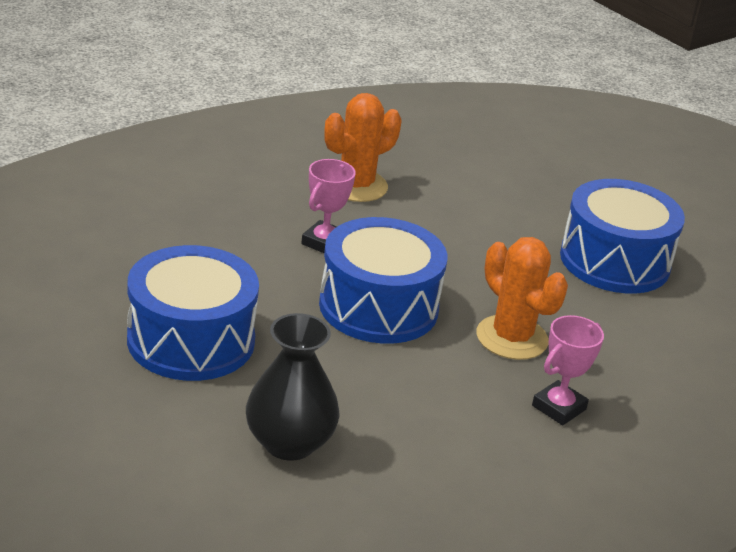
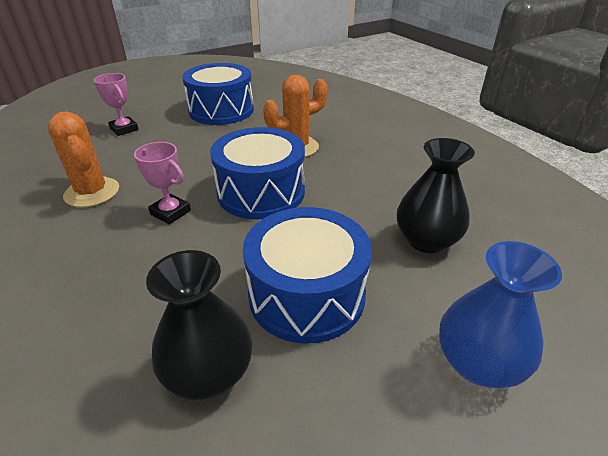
camera: 80 degrees left, 5 degrees up
pink trophy [532,315,604,425] -> pink trophy moved to [93,73,139,136]
none -> black vase [146,250,252,400]
none -> blue vase [439,241,562,388]

